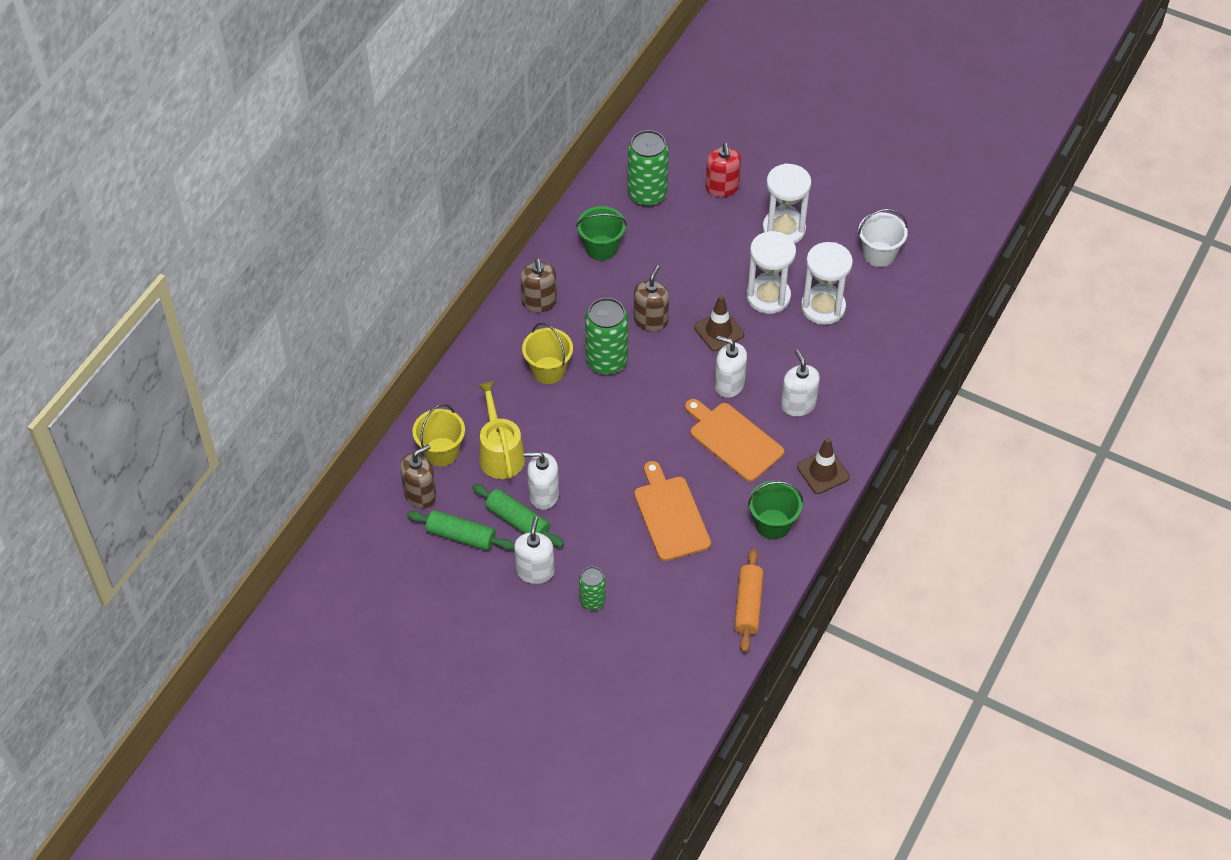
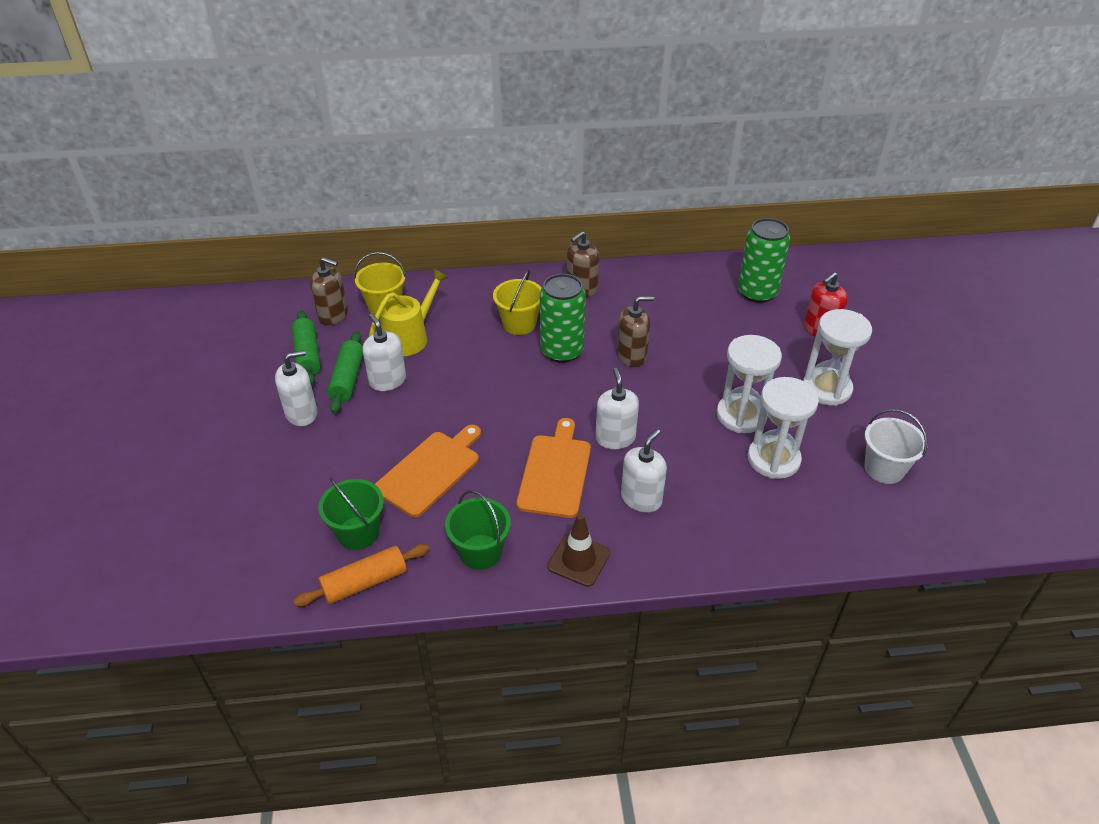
camera: 55 degrees right, 10 degrees down
green bucket [576,206,627,261] -> green bucket moved to [319,477,384,550]
green can [579,566,606,610] -> none
brown traffic cone [694,295,744,351] -> none

